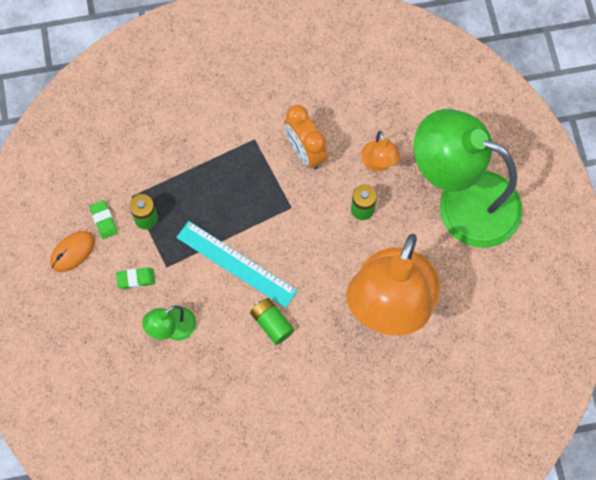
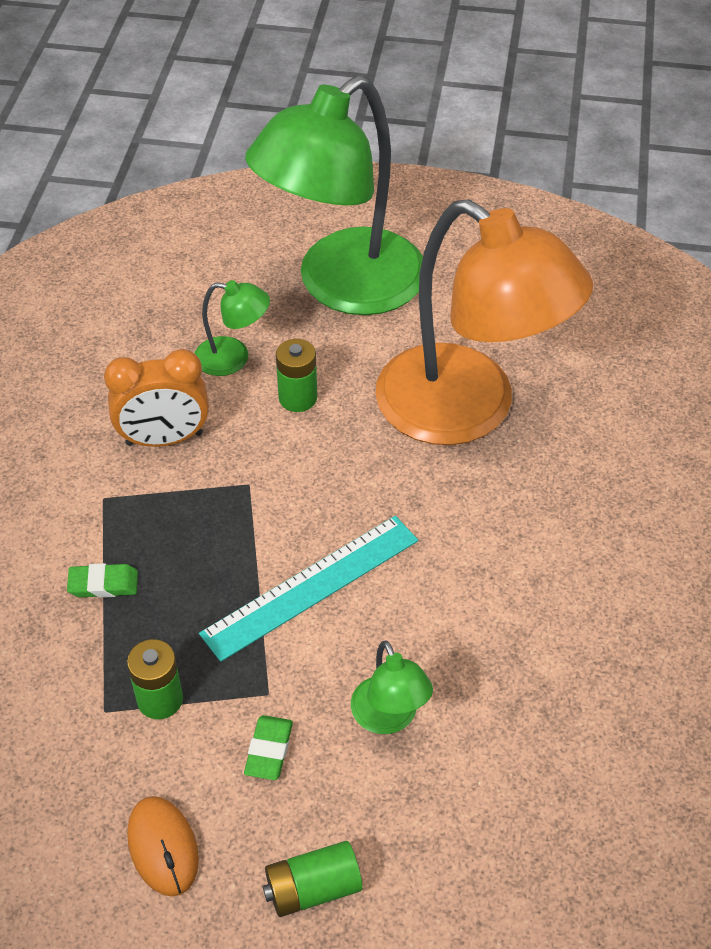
camera: 70 degrees left, 20 degrees down
green eraser [89,200,118,239] -> green eraser moved to [67,563,138,598]
green battery [250,298,294,345] -> green battery moved to [263,841,363,917]
orange lamp [361,131,400,171] -> green lamp [195,280,270,376]

